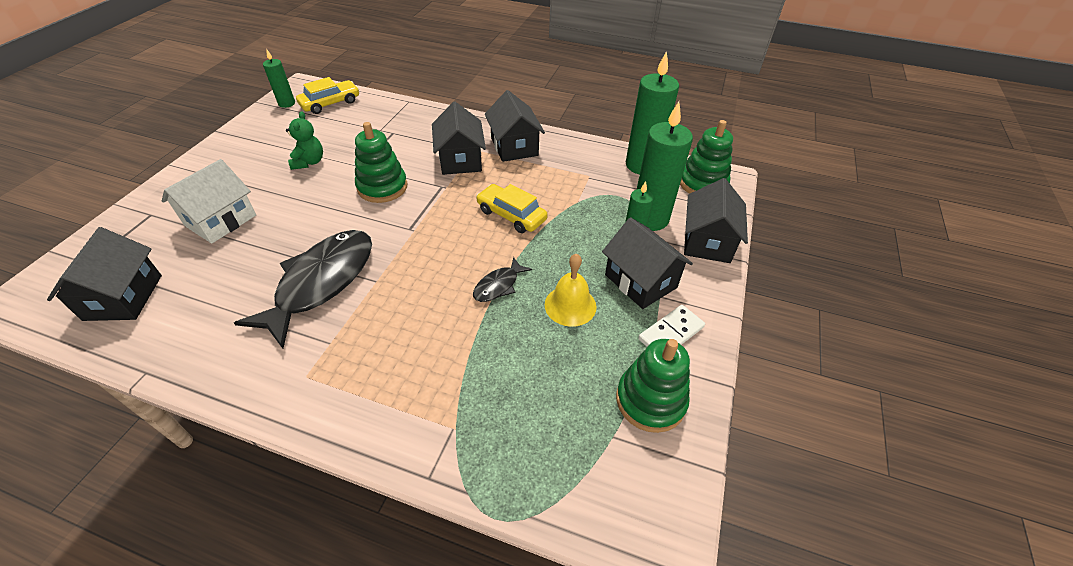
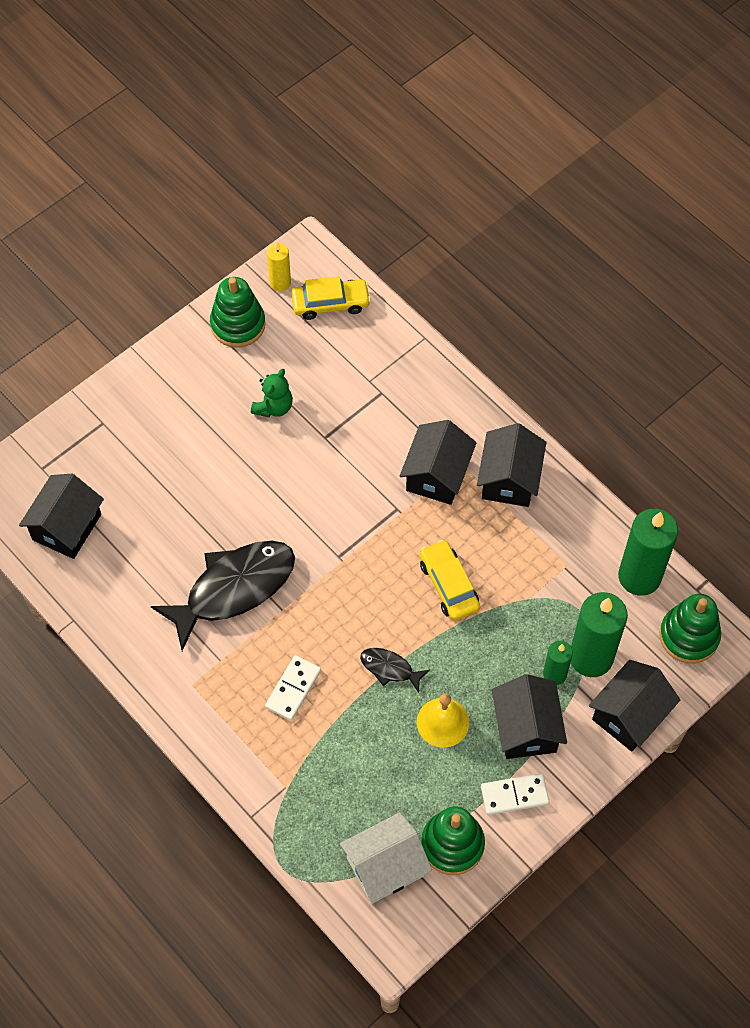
camera: 30 degrees right, 15 degrees up
white house [162,159,256,244] -> white house moved to [340,812,432,904]
green candle [263,50,295,108] -> yellow candle [267,242,291,291]
green stacking toy [355,122,407,203] -> green stacking toy moved to [210,277,266,348]
black fish [473,257,532,302] -> black fish turned 45 degrees clockwise [360,648,430,693]
none -> white domino [265,655,321,721]

